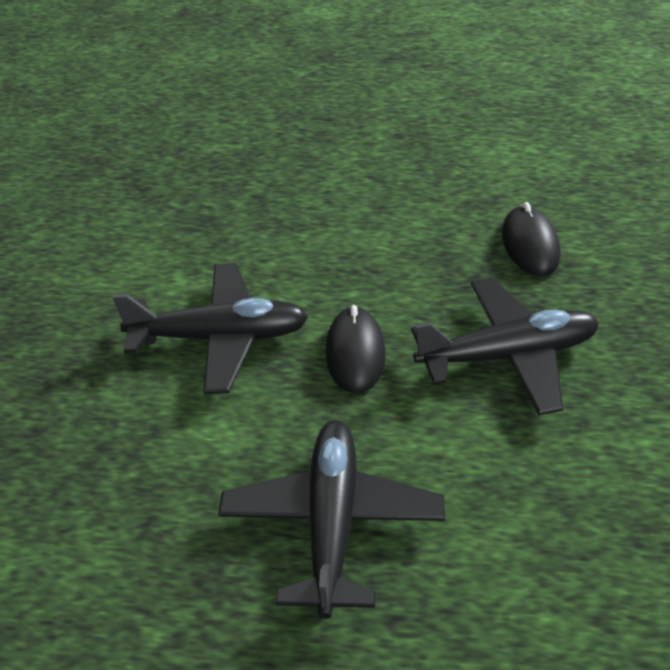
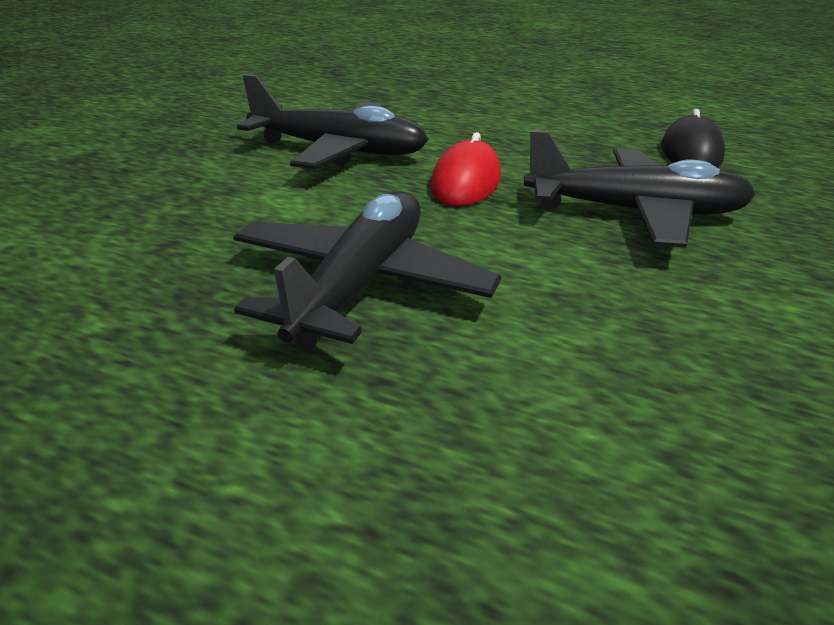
camera: 15 degrees right, 10 degrees down
black mouse [325,305,386,393] -> red mouse [430,132,501,206]

